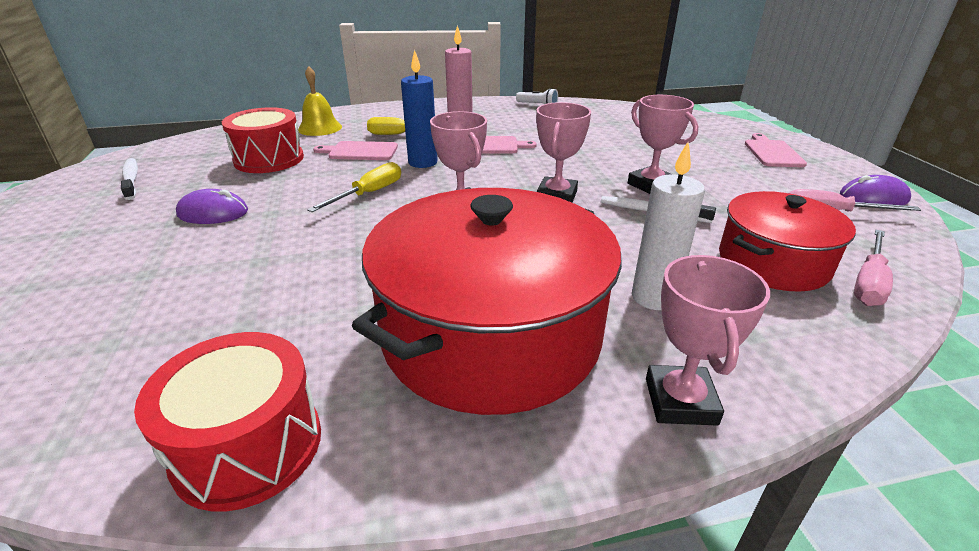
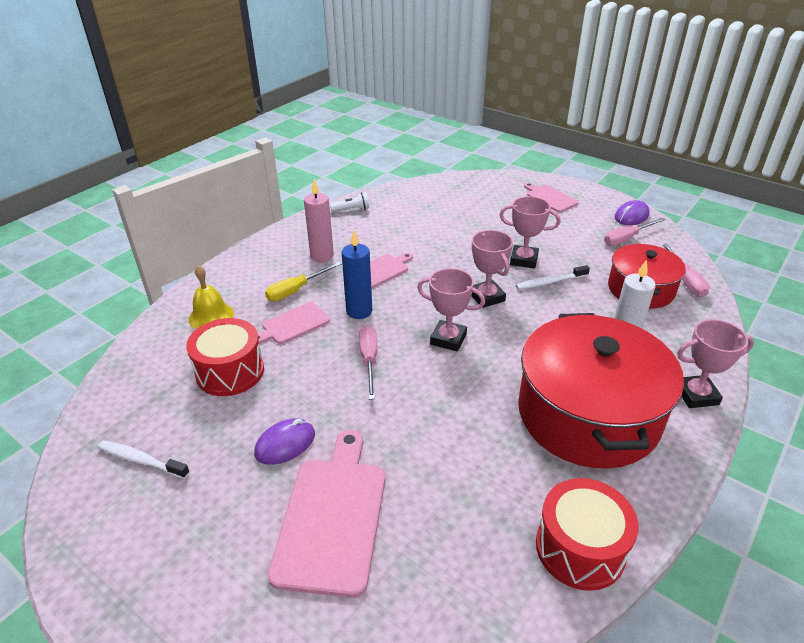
camera: 40 degrees left, 5 degrees up
yellow screwdriver [307,162,401,212] -> pink screwdriver [359,326,377,400]
pink trophy [646,255,770,426] -> pink trophy turned 60 degrees counterclockwise [677,319,754,408]
none -> pink cutting board [268,430,385,598]

